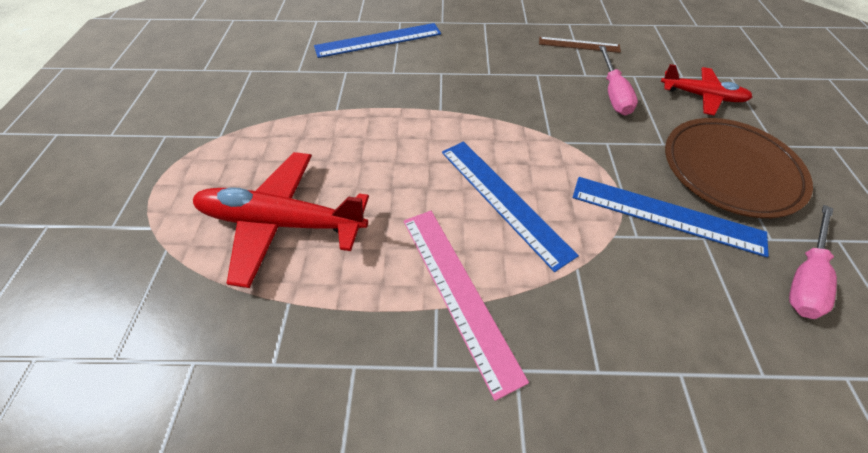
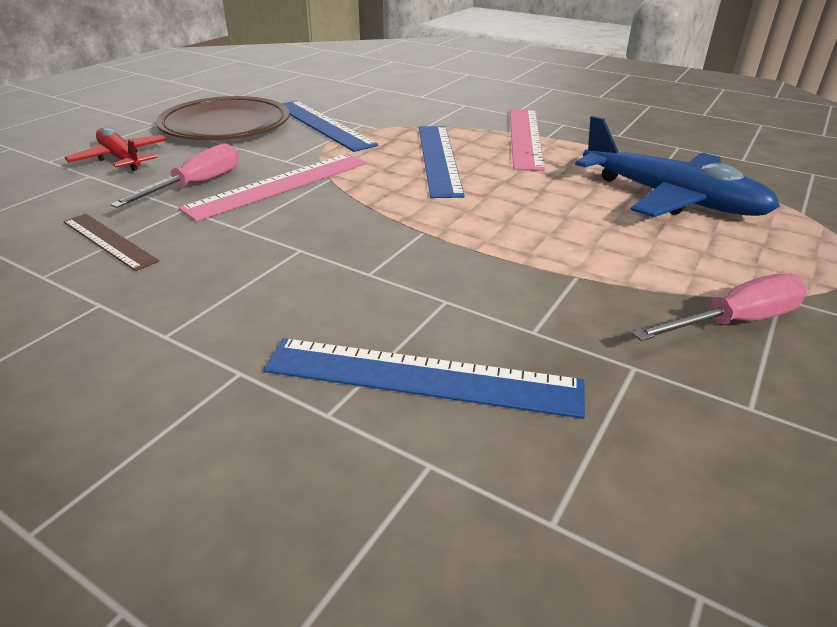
camera: 150 degrees left, 20 degrees down
red plane [193,152,369,288] -> blue plane [575,116,780,217]
pink screwdriver [789,205,837,319] -> pink screwdriver moved to [632,274,807,341]
none -> pink ruler [179,154,366,222]

